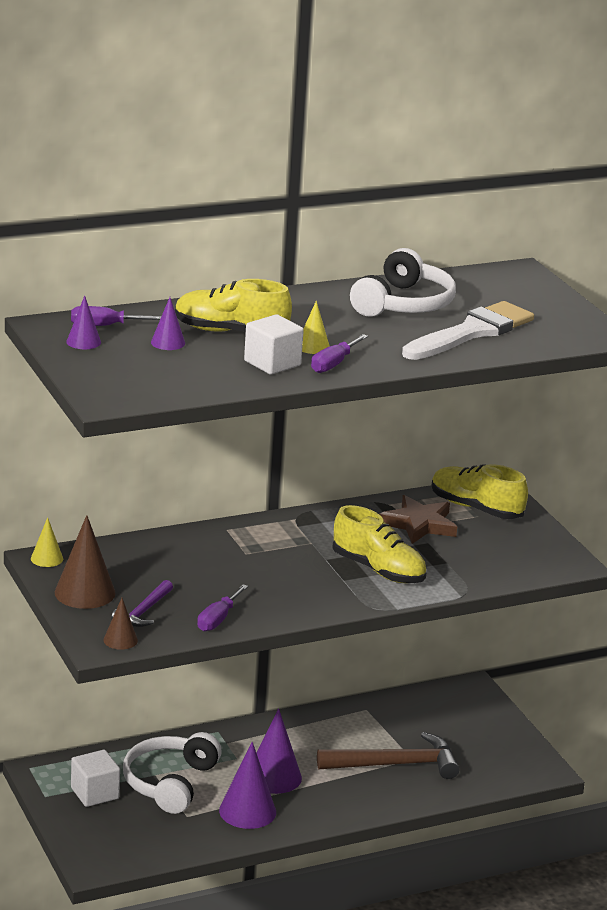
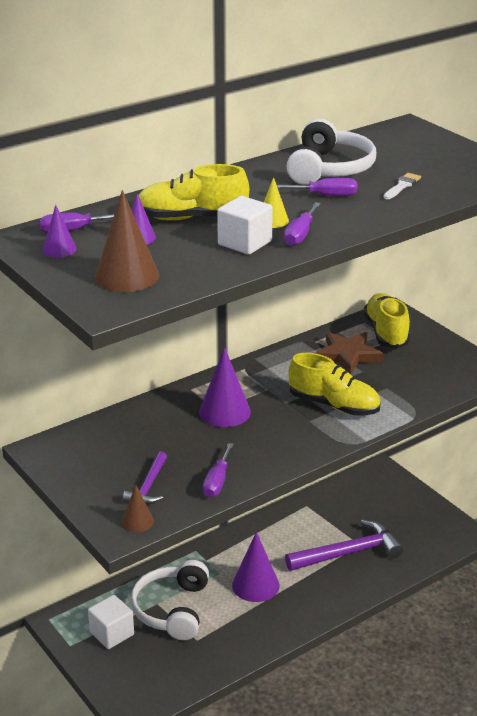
camera: 10 degrees left, 5 degrees up
yellow cone [31,517,63,567] -> none
brown cone [55,515,116,609] -> brown cone moved to [95,190,159,292]
purple cone [219,742,276,829] -> purple cone moved to [199,347,251,427]
brown hammer [317,732,460,779] -> purple hammer [285,520,403,571]
white brush [402,301,534,360] -> white brush [383,173,421,199], size x0.41
yellow shoe [431,464,528,519] -> yellow shoe turned 60 degrees clockwise [364,293,410,349]
none -> purple screwdriver [277,178,358,196]

